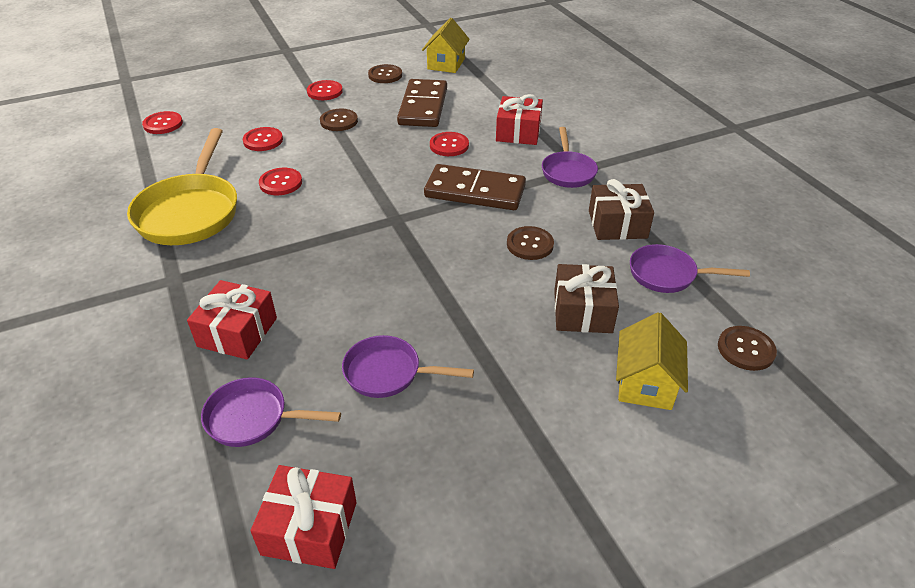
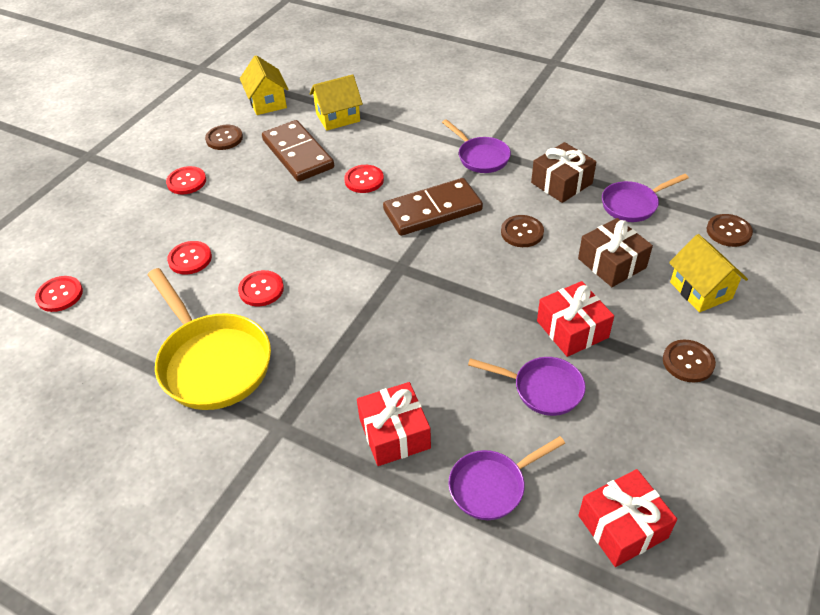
camera: 35 degrees left, 5 degrees up
brown button [320,109,358,131] -> brown button moved to [663,340,716,383]
purple pan [342,335,474,398] -> purple pan turned 135 degrees counterclockwise [468,357,586,416]
red gift [496,94,543,145] -> red gift moved to [537,281,614,357]
none -> yellow house [310,74,363,131]

